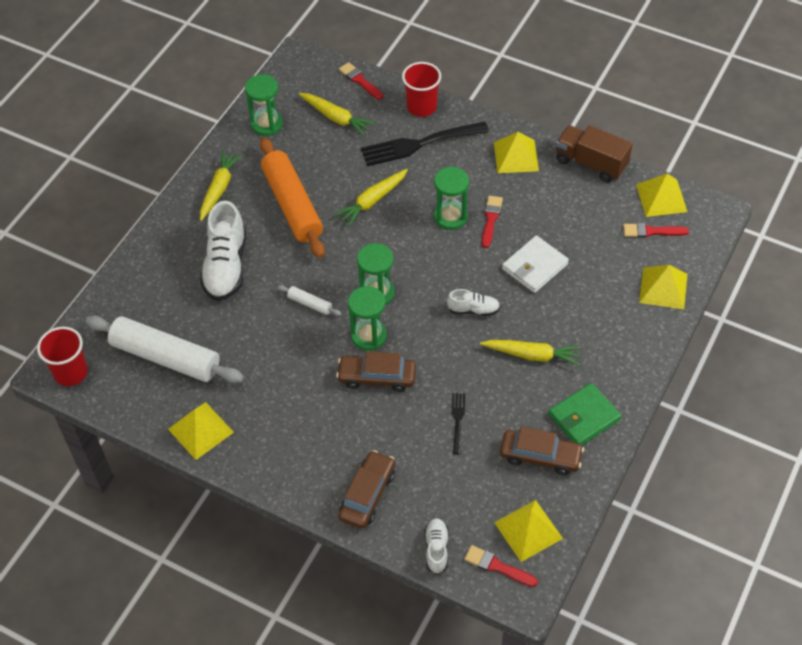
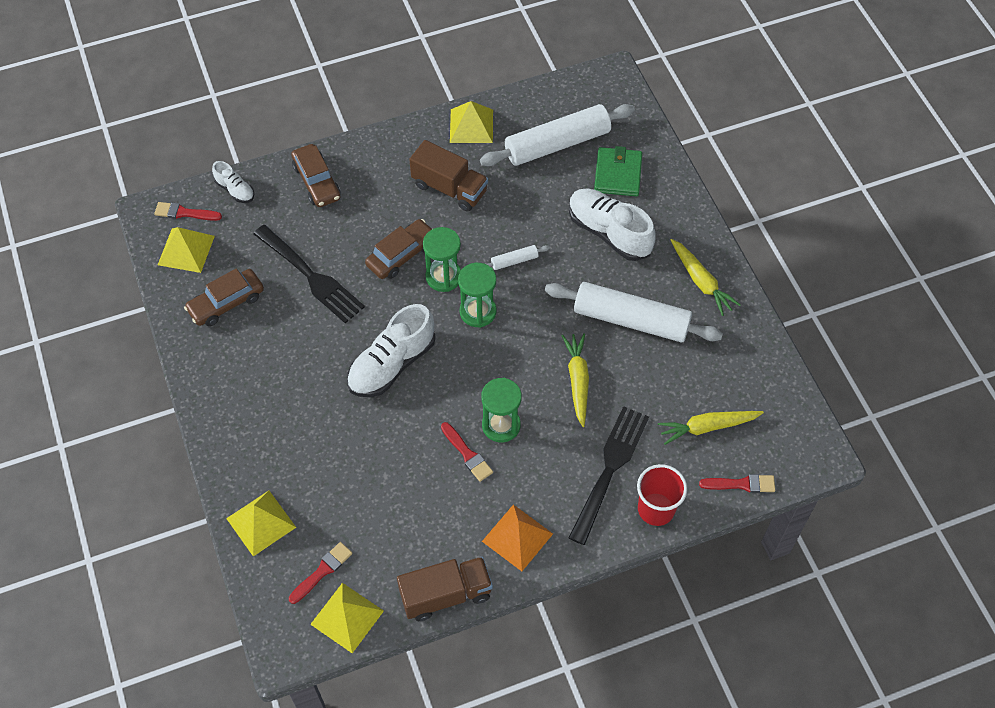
camera: 130 degrees right, 5 degrees up
red cup [37,327,88,386] -> none
green hourglass [245,74,283,136] -> none
orange rolling pin [260,137,325,258] -> white rolling pin [545,282,723,343]
white shoe [447,289,500,316] -> white shoe [347,304,436,397], size x1.95
black fork [452,393,465,454] -> black fork [253,225,365,323], size x2.12
red brush [464,545,538,587] -> red brush turned 150 degrees counterclockwise [154,202,222,221]
yellow carrot [480,340,581,366] -> none
yellow pyramid [494,132,539,173] -> orange pyramid [482,504,553,571]
white wallet [502,236,569,293] -> none
green wallet [549,383,622,445] -> green wallet moved to [594,146,642,196]
none -> brown truck [409,140,488,212]

